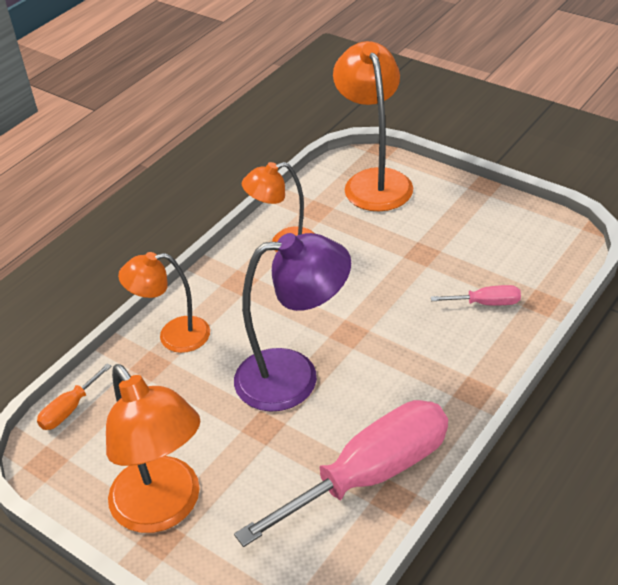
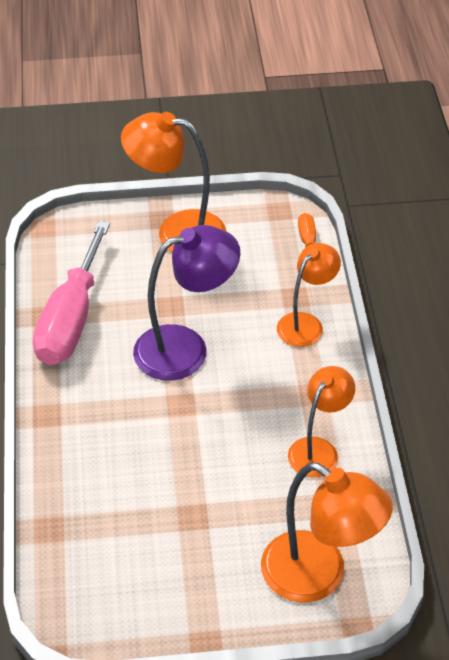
camera: 135 degrees right, 5 degrees up
purple lamp [234,233,351,412] -> purple lamp turned 150 degrees counterclockwise [133,225,240,381]
pink screwdriver [431,285,521,306] -> none

